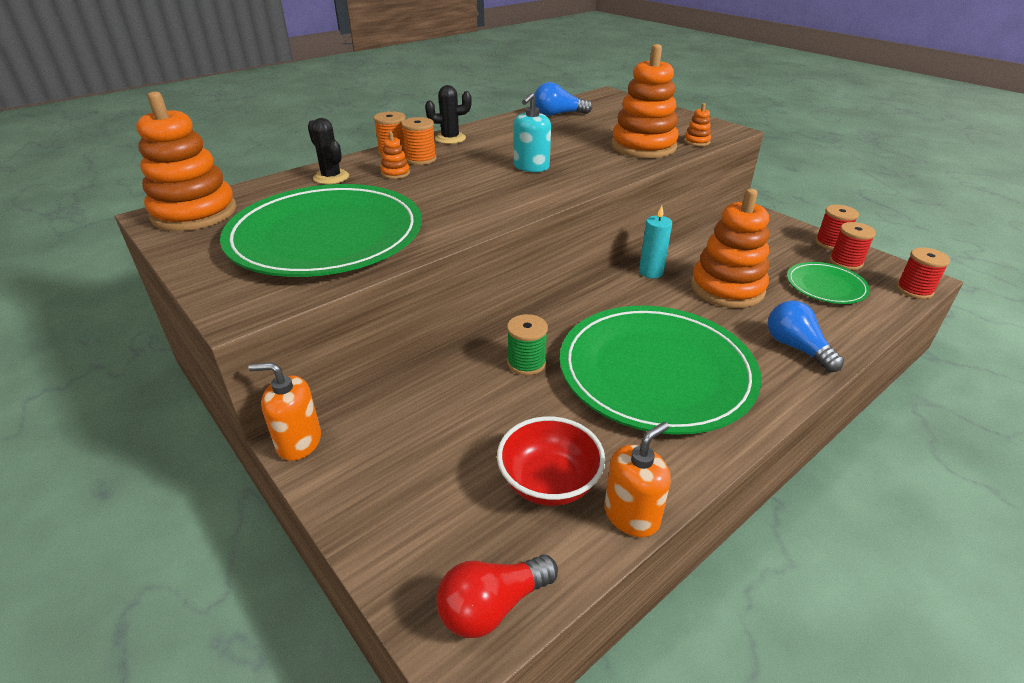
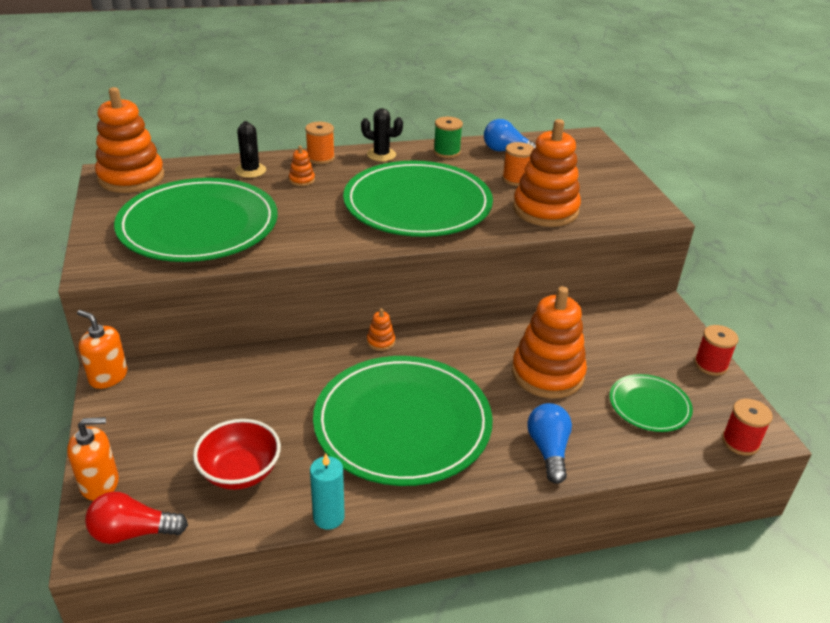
camera: 25 degrees right, 0 degrees up
orange spool [401,117,436,165] -> orange spool moved to [502,142,534,186]
green spool [507,314,548,375] -> green spool moved to [434,117,463,158]
turquoise soap dispenser [513,93,551,172] -> green plate [343,160,493,237]
orange soap dispenser [604,422,671,537] -> orange soap dispenser moved to [67,417,119,501]
turquoise candle [639,206,672,278] -> turquoise candle moved to [310,453,345,530]
orange stacking toy [684,103,711,146] -> orange stacking toy moved to [367,308,395,351]
red spool [829,222,876,270] -> none

